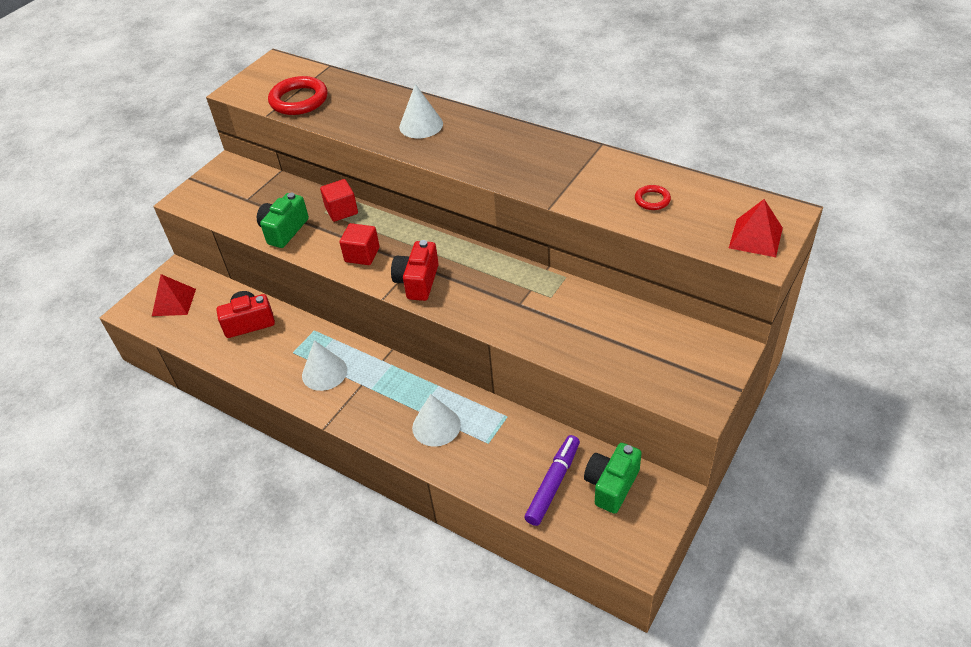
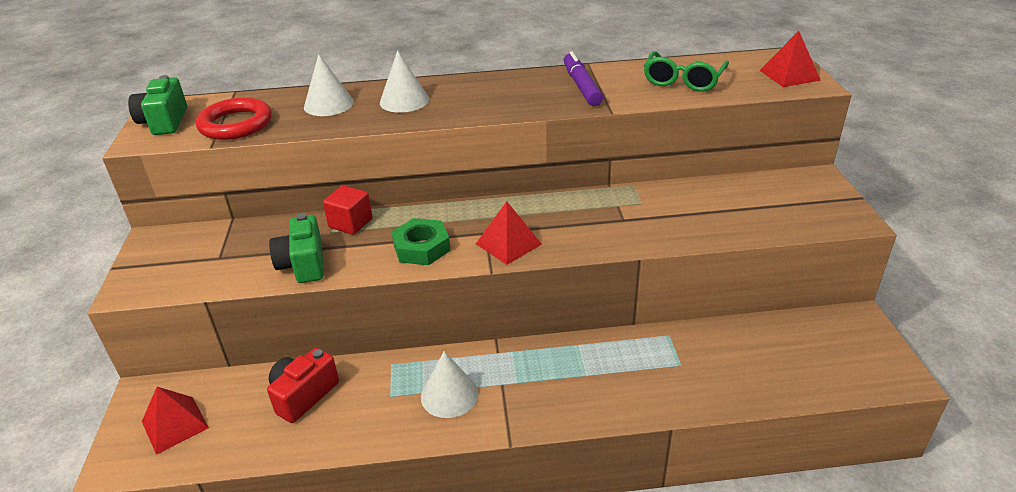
camera: 40 degrees left, 10 degrees down
red cube [339,223,380,265] -> green nut [391,218,451,265]
red camera [391,240,439,301] -> red pyramid [476,201,542,265]
white cone [412,394,461,447] -> white cone moved to [304,54,354,116]
purple marker [524,435,580,526] -> purple marker moved to [564,51,603,106]
green camera [584,443,642,514] -> green camera moved to [128,75,187,135]
red ring [635,185,671,210] -> green glasses [644,51,729,92]

